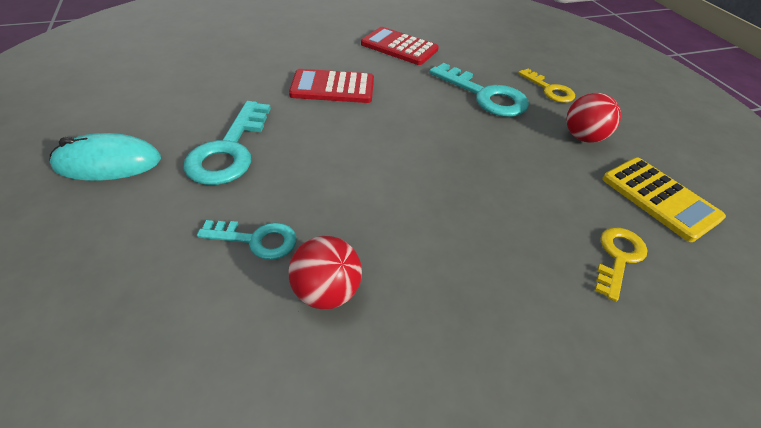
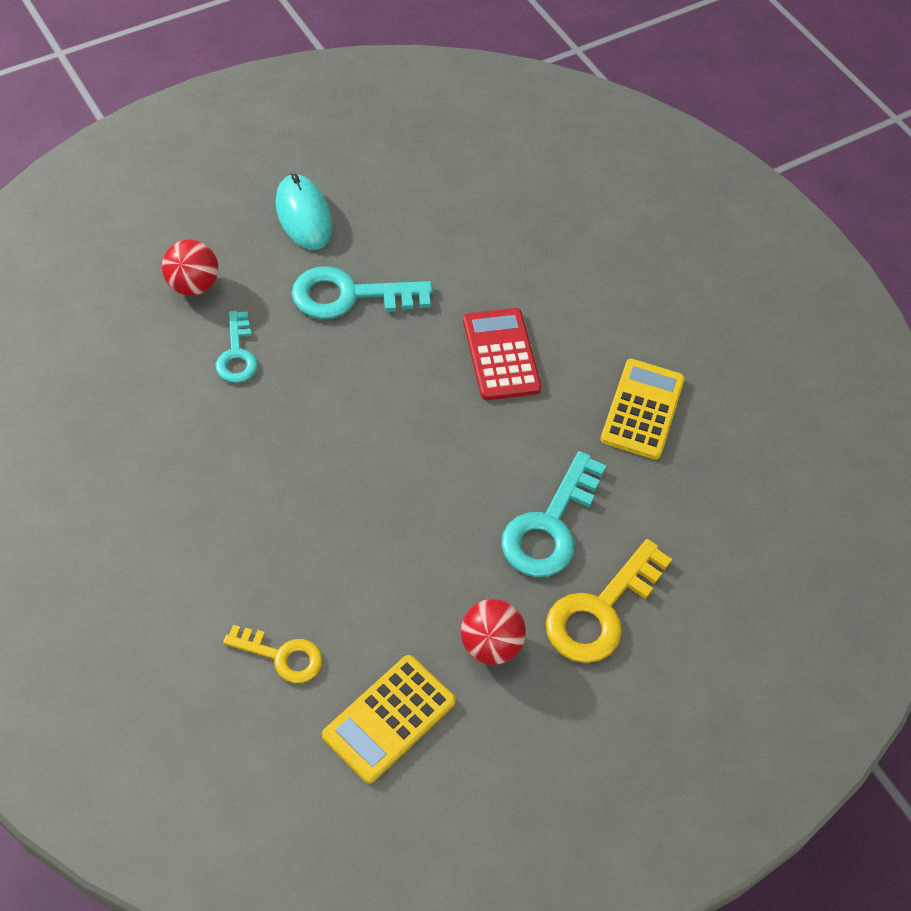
camera: 75 degrees right, 10 degrees up
red ball [289,236,362,309] -> red ball moved to [162,239,218,296]
red calculator [361,27,439,65] -> yellow calculator [600,359,685,460]
yellow key [518,69,575,103] -> yellow key [546,539,672,663], size x1.64

